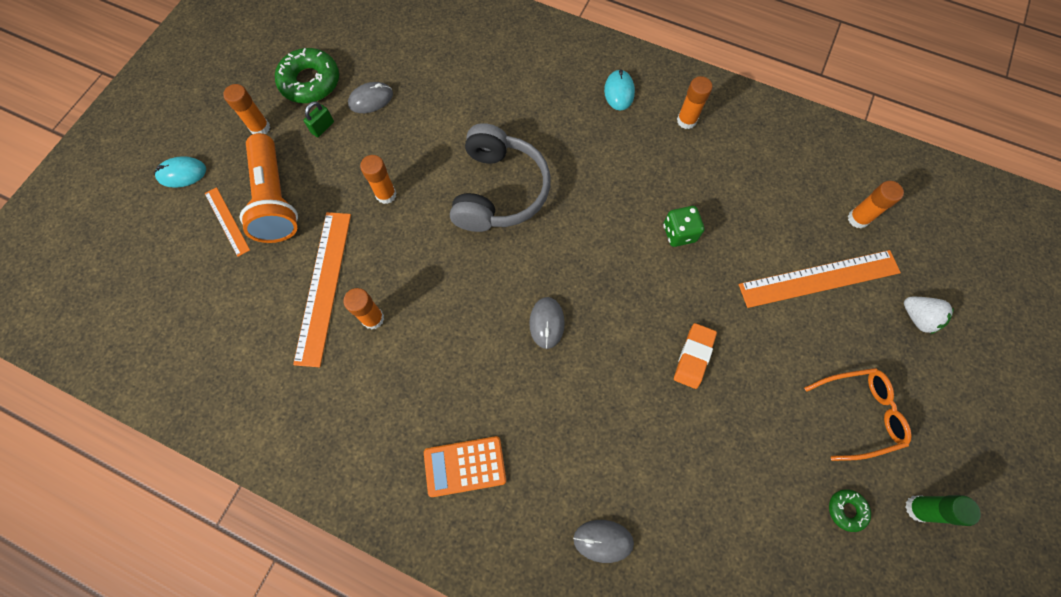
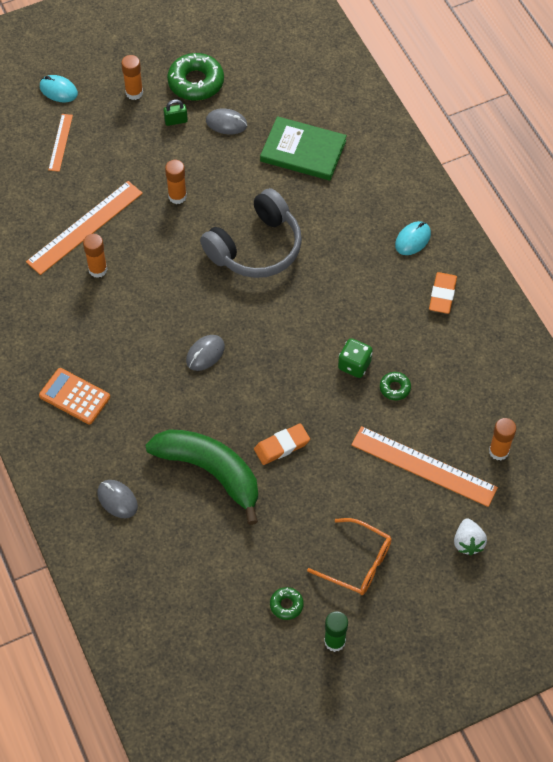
camera: 40 degrees right, 10 degrees down
orange flashlight [240,133,298,243] -> none
orange glue stick [677,76,712,129] -> orange eraser [429,272,457,314]
none -> green banana [145,429,258,525]
none -> green book [260,116,347,180]
none -> green donut [380,372,411,400]

